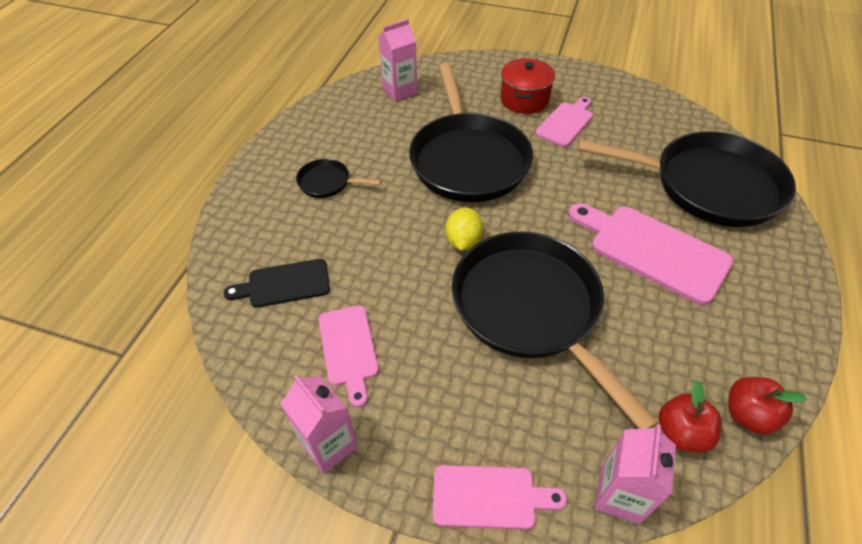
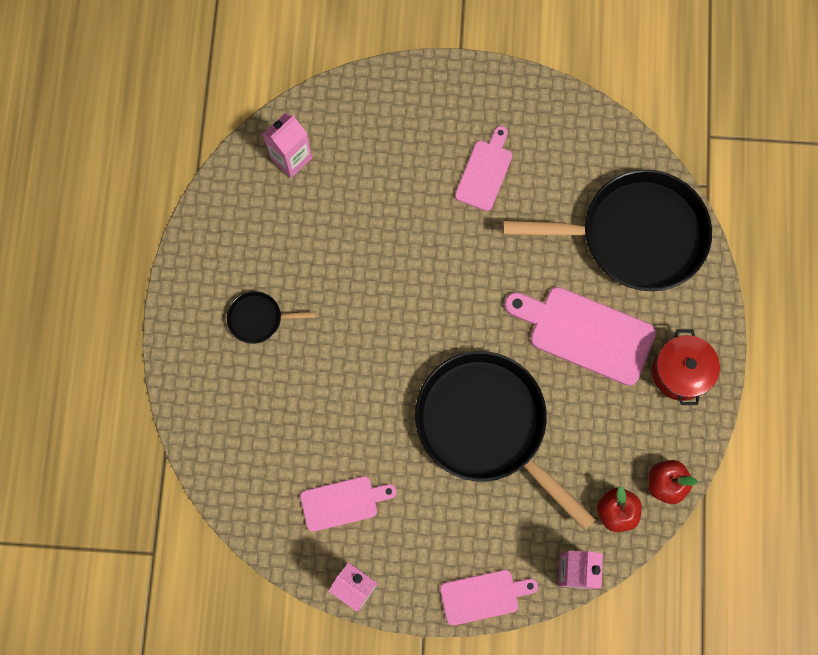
camera: 15 degrees left, 25 degrees up
black cutting board [224,259,330,308] -> none
pink cutting board [319,305,379,407] -> pink cutting board turned 75 degrees counterclockwise [300,476,397,532]
black pan [409,63,533,202] -> none
yellow lemon [445,207,484,251] -> none
red pot [500,58,555,114] -> red pot moved to [652,329,720,405]

